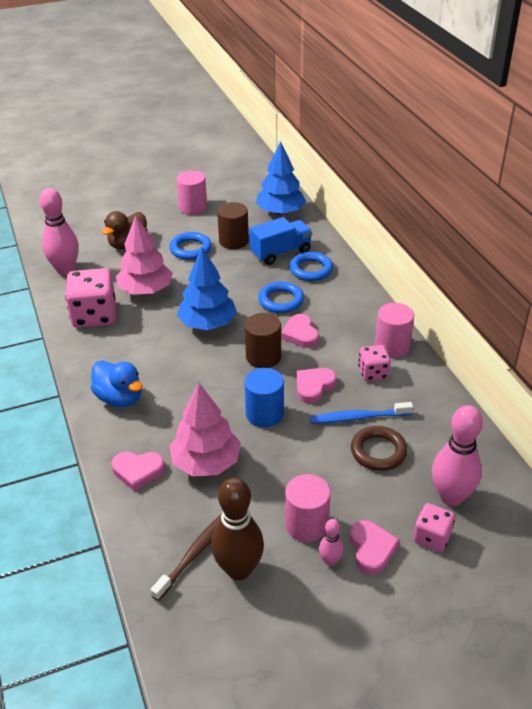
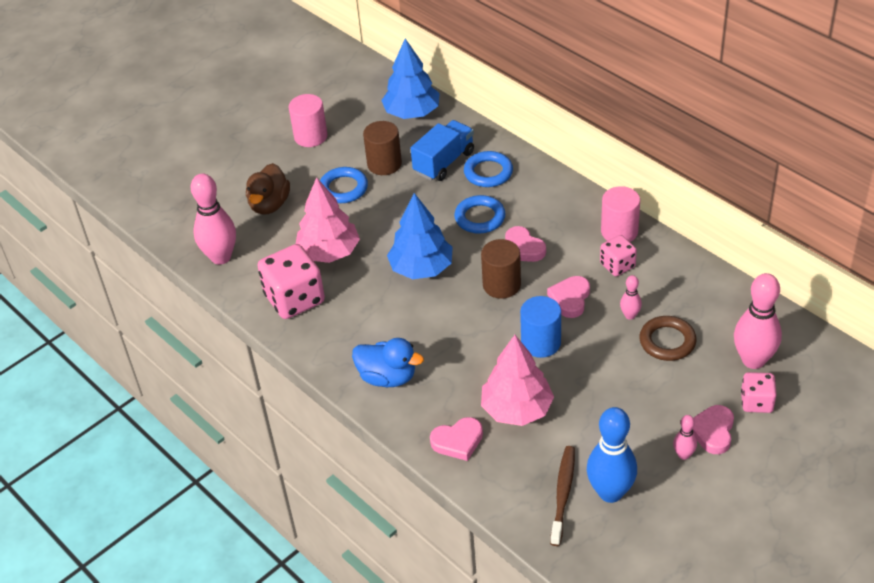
camera: 20 degrees left, 5 degrees up
brown bowling pin [211,478,264,580] -> blue bowling pin [587,407,637,503]
pink cylinder [285,474,331,542] -> none
blue toothbrush [310,402,413,424] -> pink bowling pin [620,275,642,320]
pink heart [350,520,400,574] -> pink heart turned 135 degrees counterclockwise [693,405,734,454]

